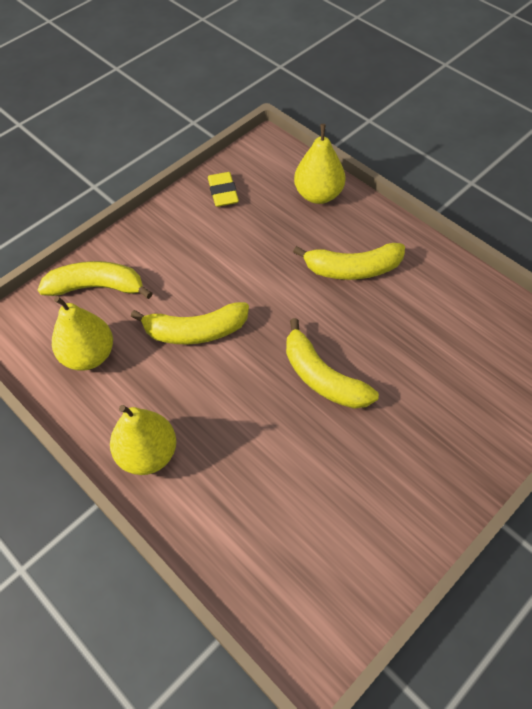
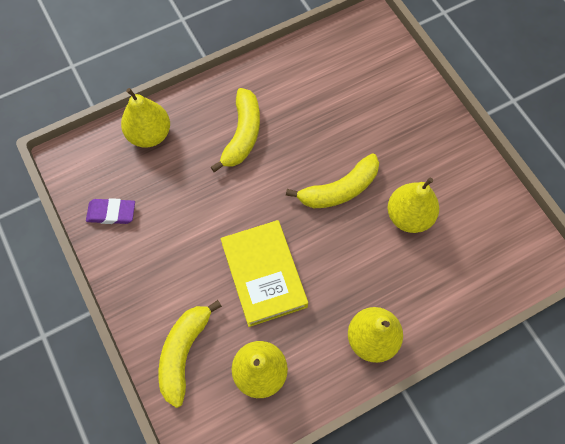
camera: 75 degrees left, 10 degrees up
yellow banana [131,302,249,344] -> yellow book [221,220,308,327]
yellow eraser [208,172,239,207] -> purple eraser [86,198,135,224]
none -> yellow pear [388,177,439,233]

